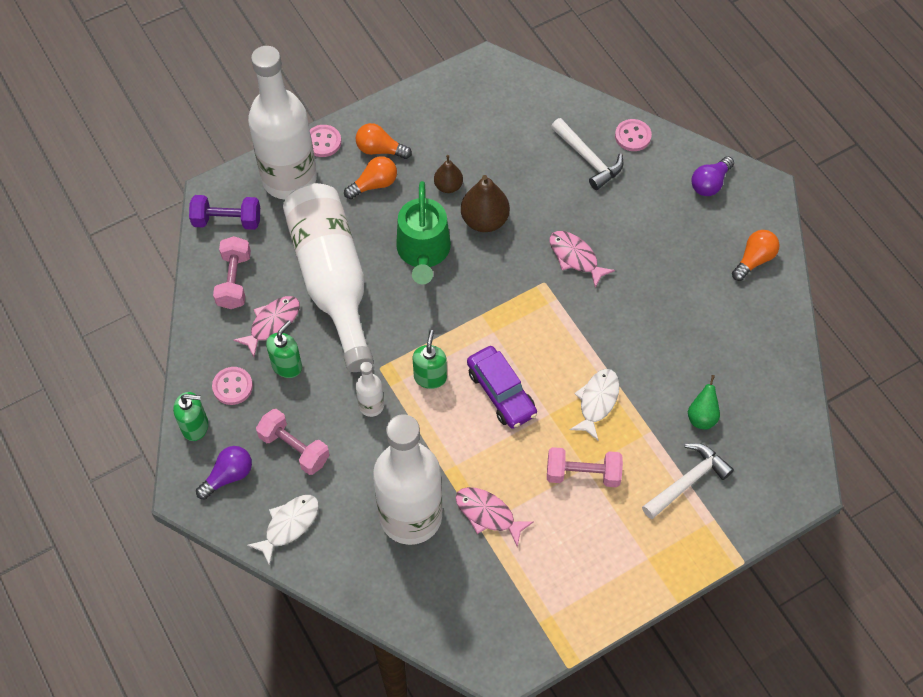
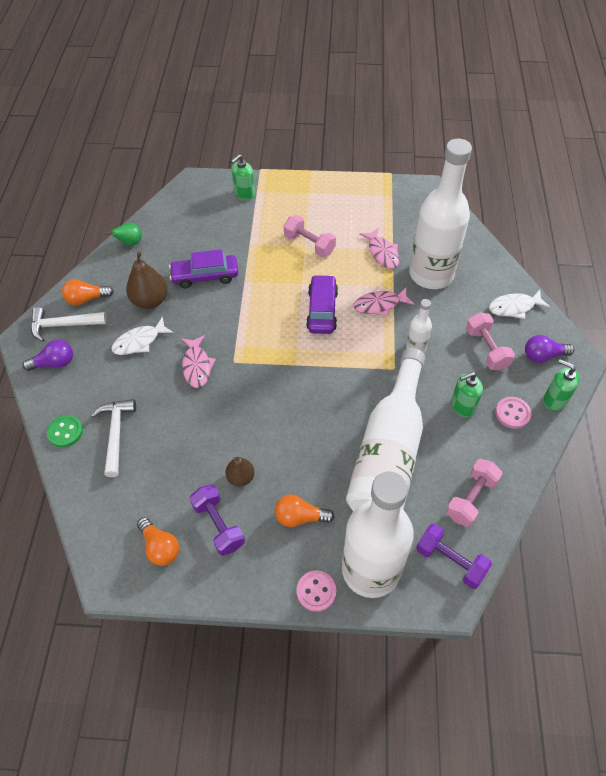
camera: 145 degrees left, 5 degrees down
pink fish [233,296,300,357] -> pink fish moved to [353,287,414,317]
orange light bulb [356,123,412,159] -> orange light bulb moved to [137,517,179,566]
green watering can [396,181,451,285] -> none
green soap dispenser [413,330,447,389] -> green soap dispenser moved to [231,154,255,201]
brown pear [461,175,510,232] -> brown pear moved to [126,251,168,309]
white fish [570,369,620,440] -> white fish moved to [111,316,174,355]
pink button [615,119,652,151] -> green button [47,415,83,448]
white hammer [642,443,734,519] -> white hammer moved to [31,307,107,342]
green pear [688,375,720,430] -> green pear moved to [106,223,142,246]
none -> purple car [169,249,238,288]
none -> purple dumbbell [189,484,245,556]

